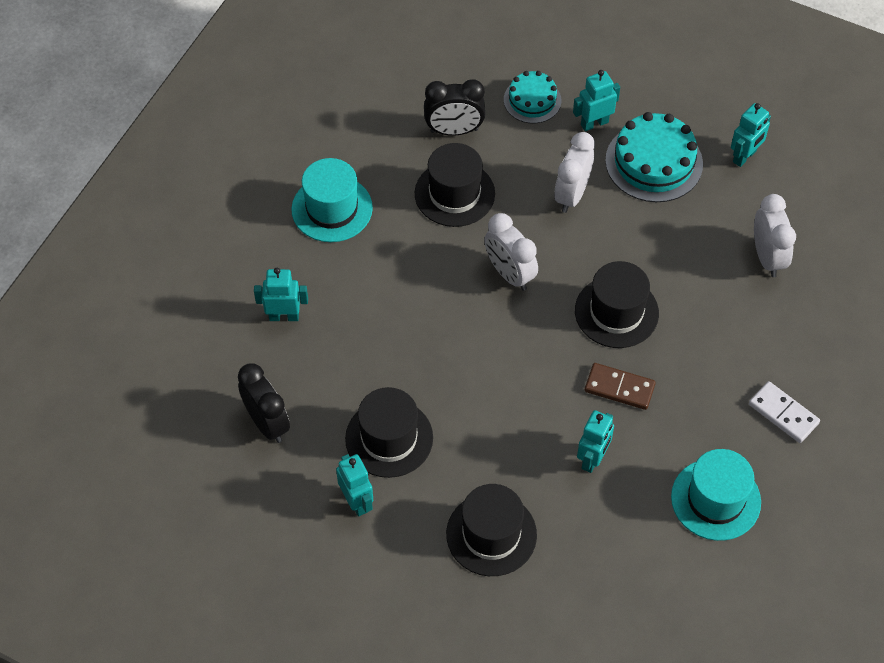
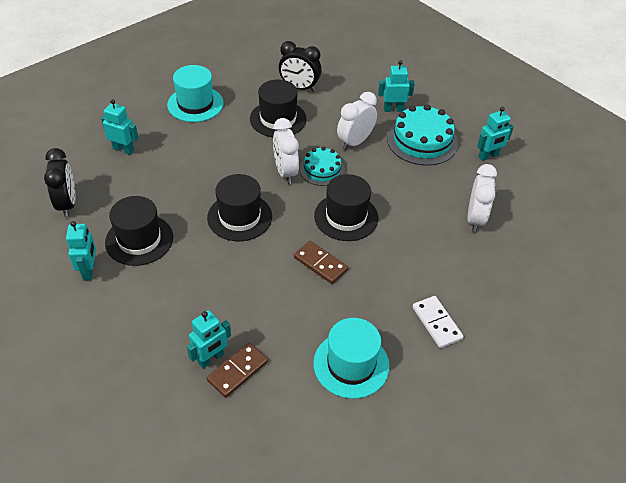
camera: 20 degrees right, 10 degrees down
black hat [446,484,537,576] -> black hat moved to [207,174,272,241]
turquoise cake [504,71,561,123] -> turquoise cake moved to [300,147,345,186]
turquoise robot [577,410,614,473] -> turquoise robot moved to [187,310,231,369]
none -> brown domino [207,343,268,398]

